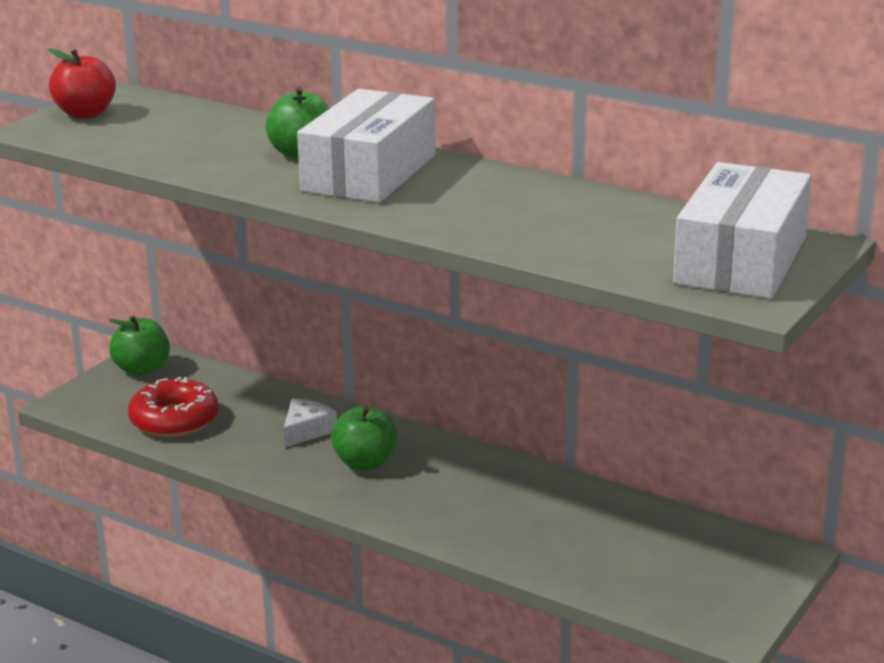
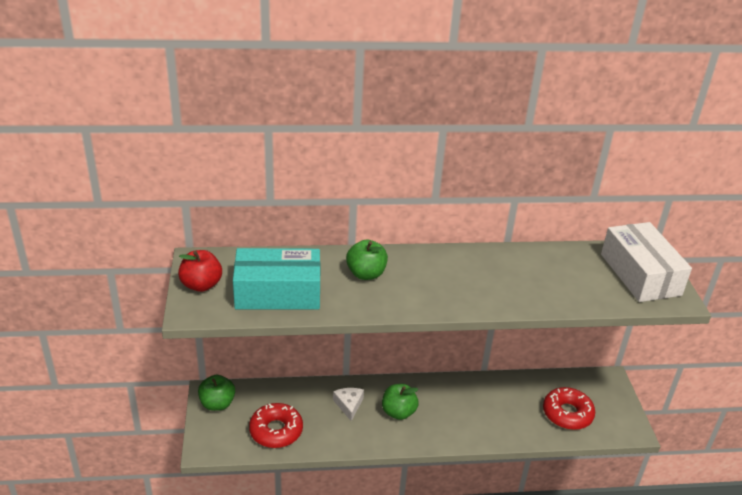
camera: 40 degrees left, 10 degrees up
white box [297,89,436,203] -> none
none -> turquoise box [233,248,321,309]
none -> red donut [543,387,595,430]

